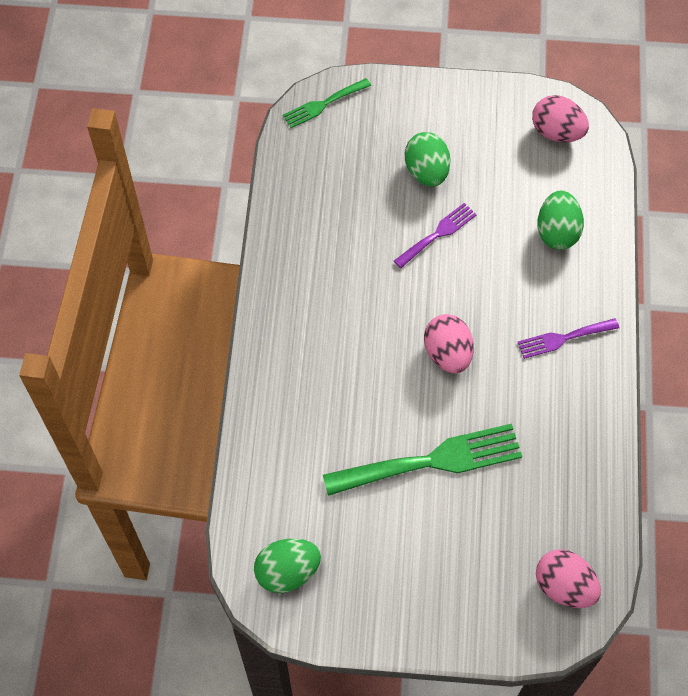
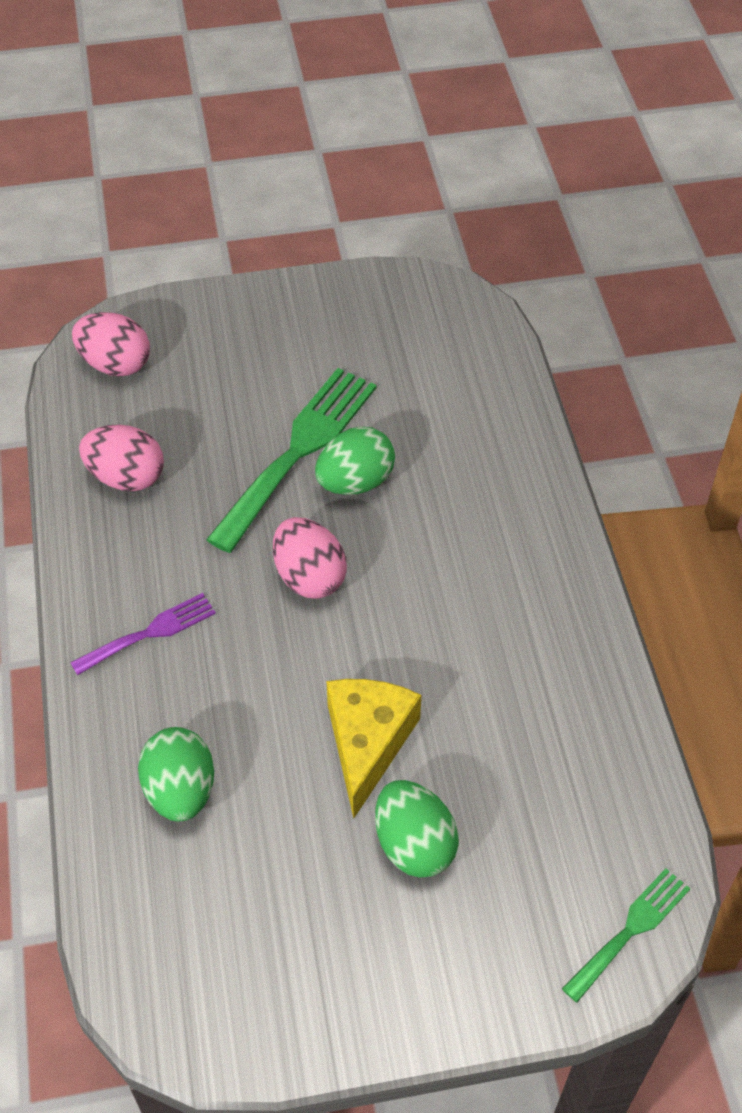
camera: 165 degrees right, 10 degrees down
green egg [254,538,321,593] -> green egg moved to [315,427,395,495]
green fork [323,423,522,496] -> green fork turned 150 degrees clockwise [206,368,377,553]
purple fork [394,203,477,268] -> yellow cheese [326,679,421,819]
pink egg [532,95,589,142] -> pink egg moved to [79,425,164,492]

